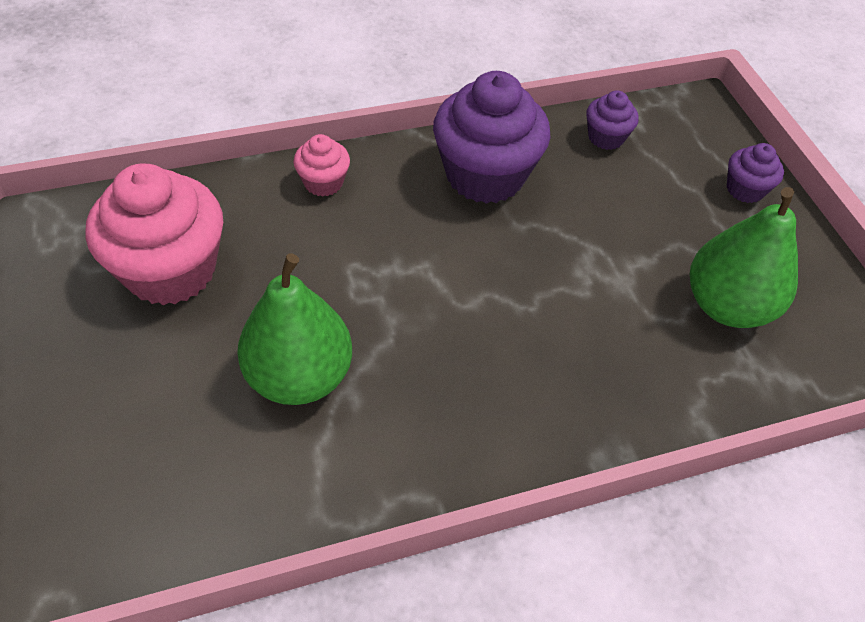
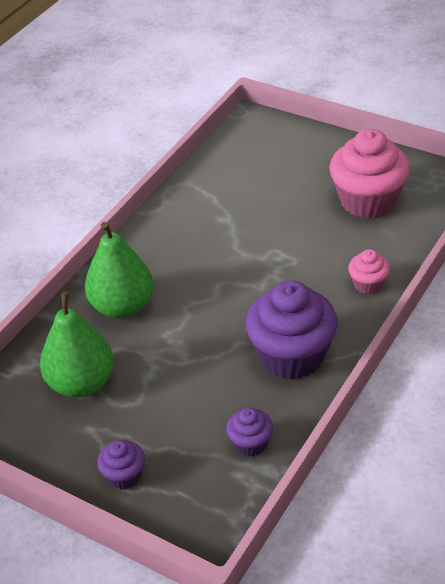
camera: 145 degrees right, 10 degrees down
green pear [237,253,352,405] -> green pear moved to [85,222,154,318]

